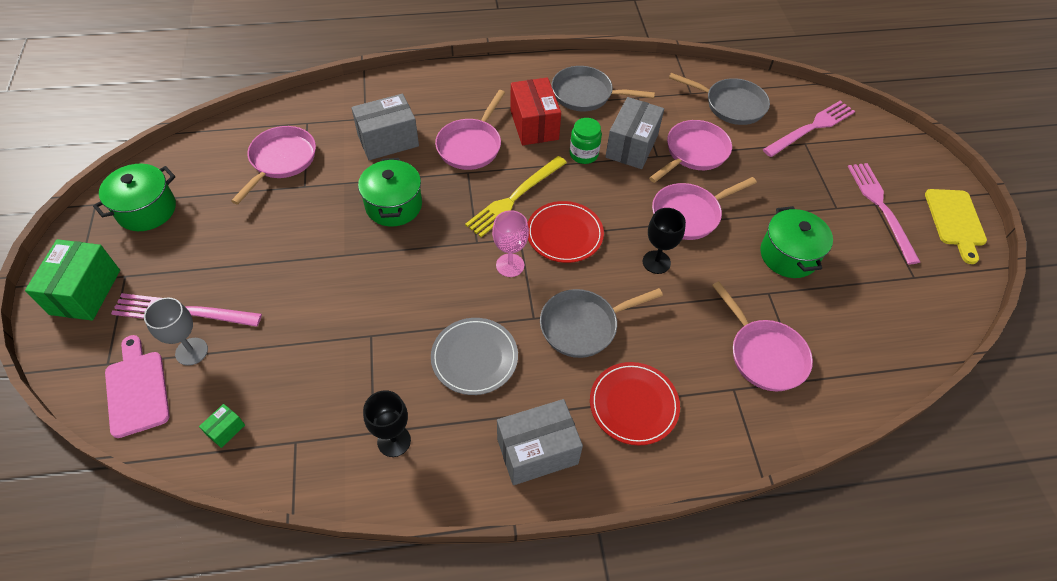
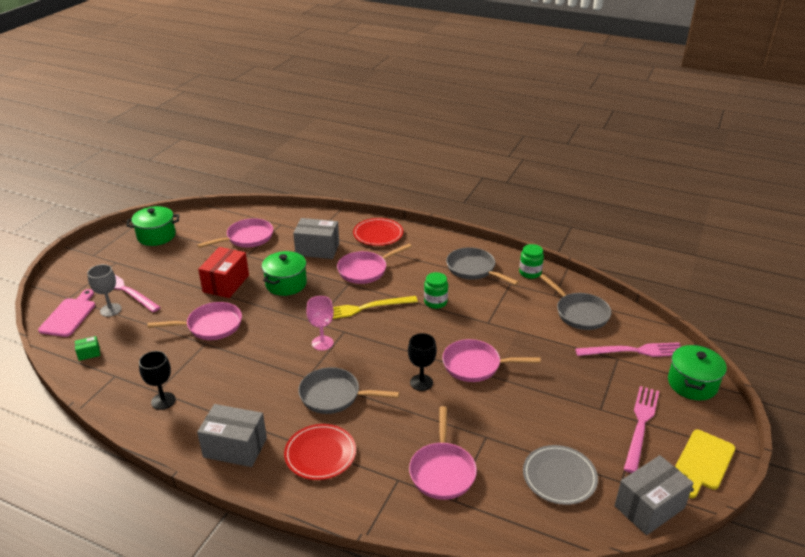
camera: 35 degrees right, 20 degrees down
green box [25,239,120,321] -> none
grey plate [431,318,518,395] -> grey plate moved to [523,445,598,505]
red box [510,77,561,145] -> red box moved to [198,247,249,298]
red plate [528,201,604,263] -> red plate moved to [353,218,403,246]
grey box [605,97,664,169] -> grey box moved to [614,455,694,535]
pink pan [649,120,732,183] -> pink pan moved to [147,302,242,340]
green pot [760,206,833,278] -> green pot moved to [668,344,727,400]
none -> green jar [519,244,544,279]

